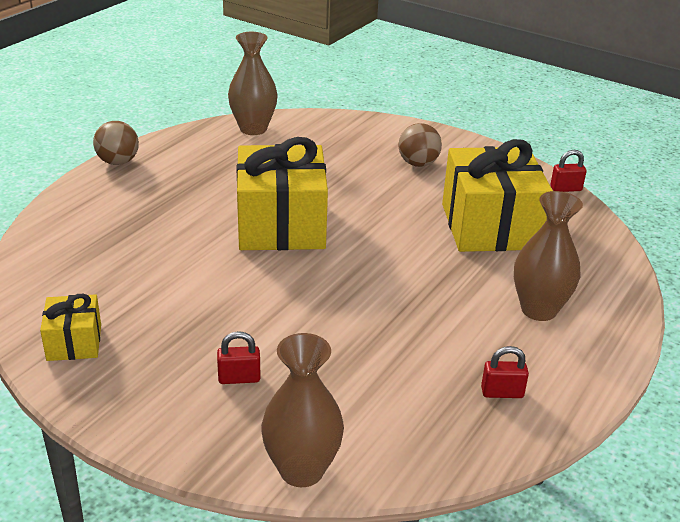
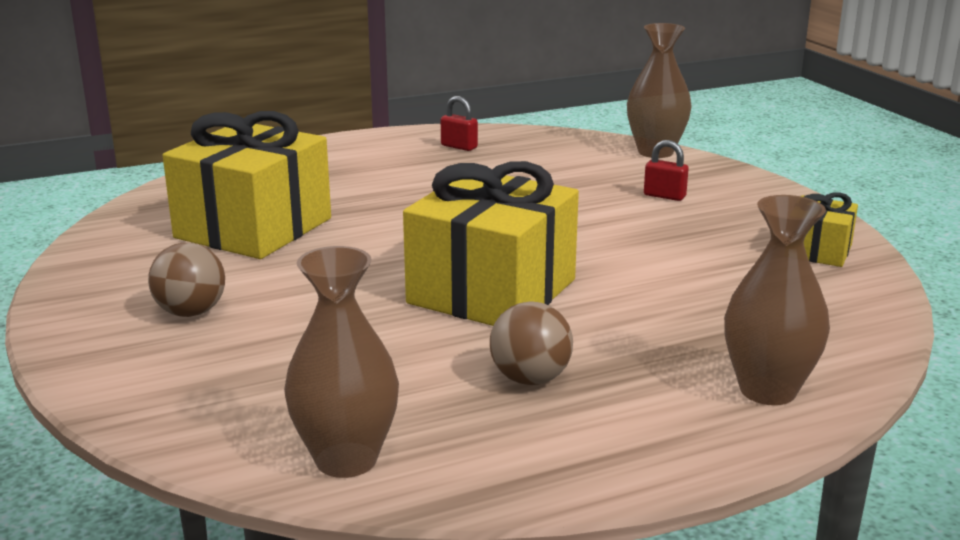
camera: 145 degrees left, 10 degrees down
brown ball [93,121,139,165] -> brown ball moved to [490,301,573,385]
brown vase [514,191,583,321] -> brown vase moved to [724,195,830,405]
red padlock [550,150,587,192] -> none

